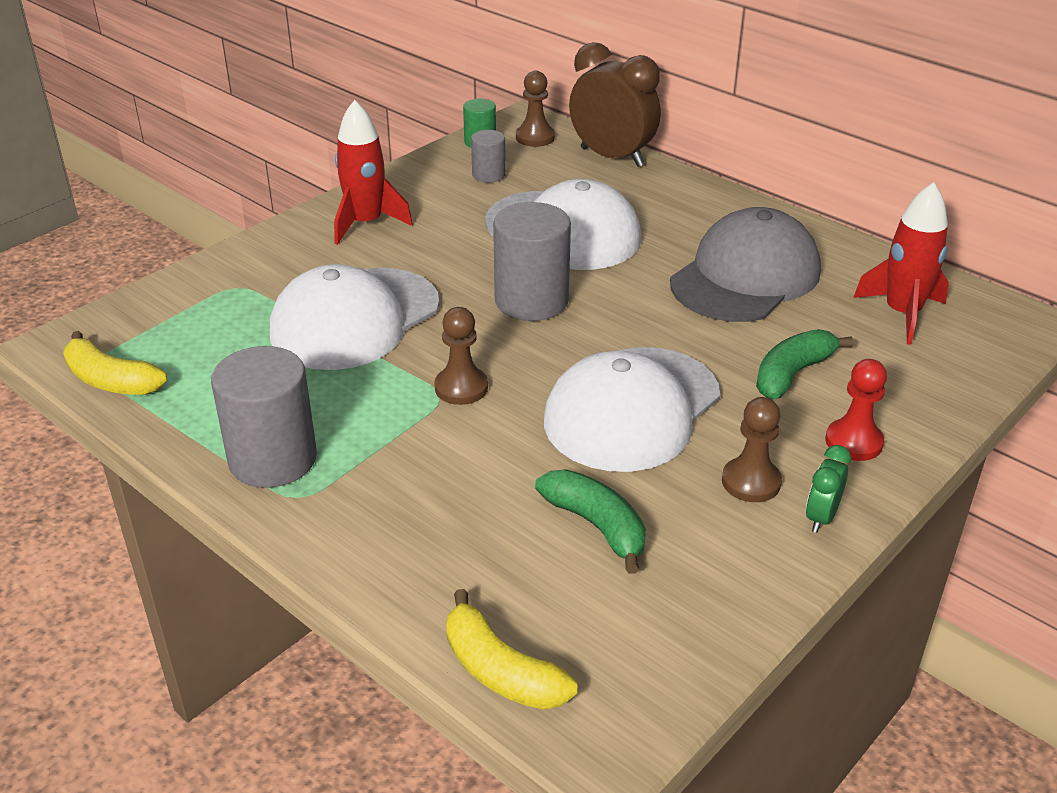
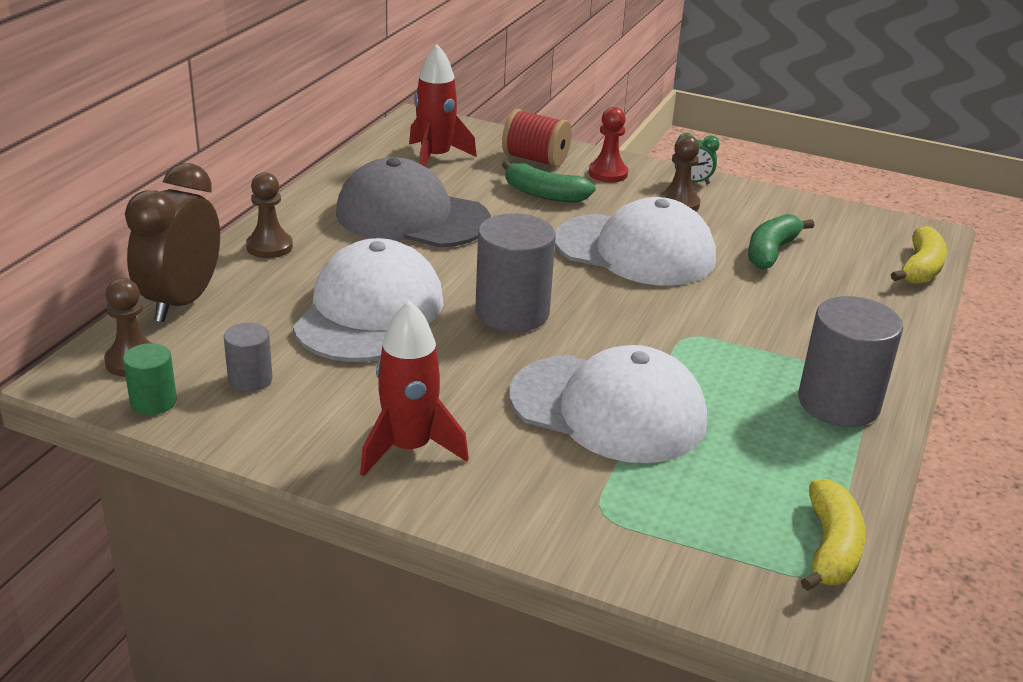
camera: 110 degrees left, 5 degrees down
brown pawn [434,307,488,405] -> brown pawn moved to [246,172,293,258]
none -> red spool [502,109,572,168]

